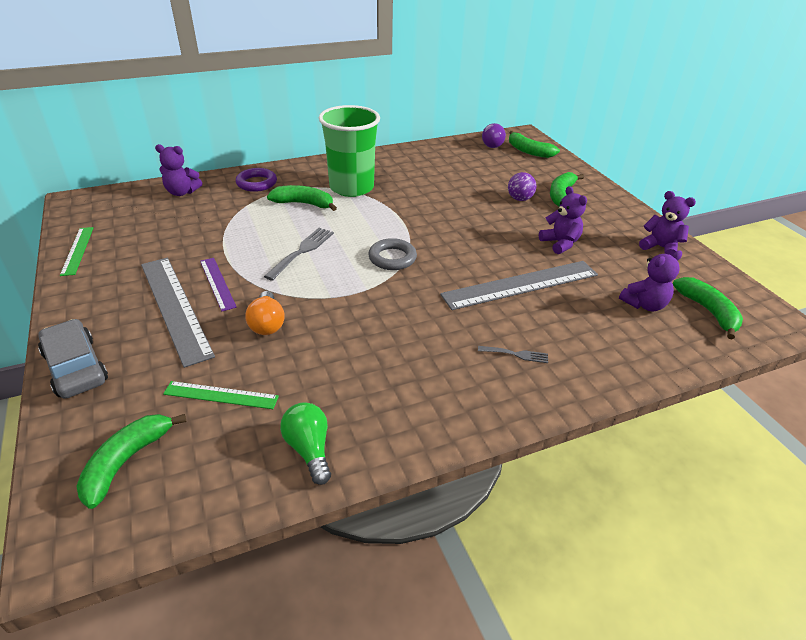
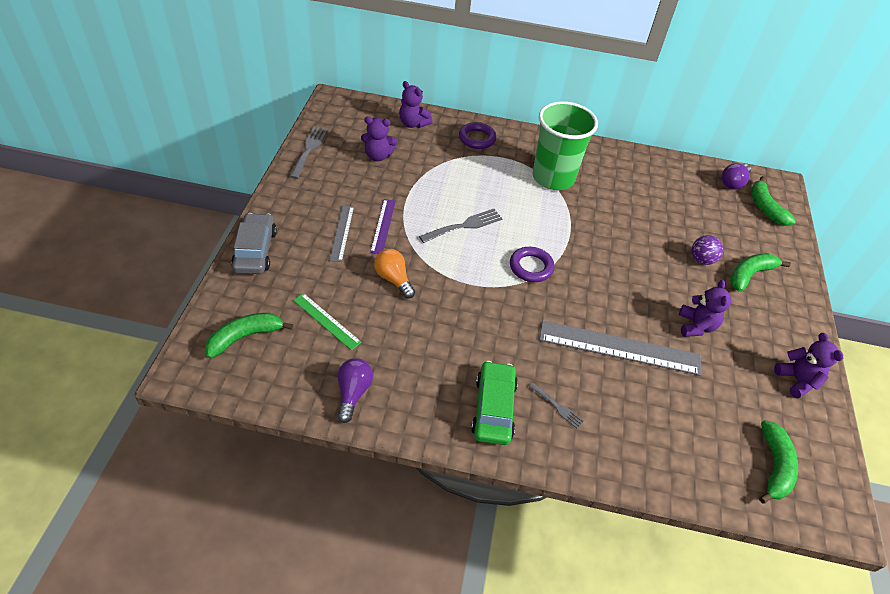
camera: 30 degrees right, 10 degrees up
green ruler [60,227,94,276] -> grey fork [289,126,328,179]
grey ruler [141,258,215,368] -> grey ruler [329,205,354,262], size x0.54
orange light bulb [245,291,284,335] -> orange light bulb turned 120 degrees clockwise [374,249,415,299]
green banana [267,185,337,211] -> none
green light bulb [280,402,331,485] -> purple light bulb [337,358,373,423]
grey ring [368,238,417,270] -> purple ring [510,247,554,282]
purple teddy bear [619,251,682,311] -> purple teddy bear moved to [361,116,398,161]
none -> green car [471,361,518,445]

